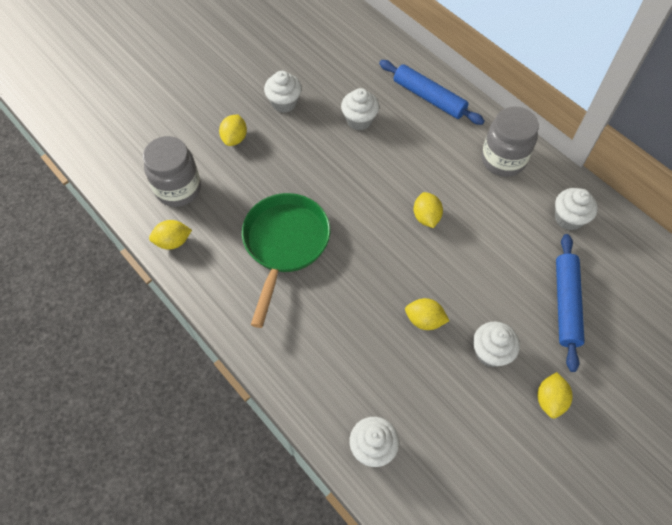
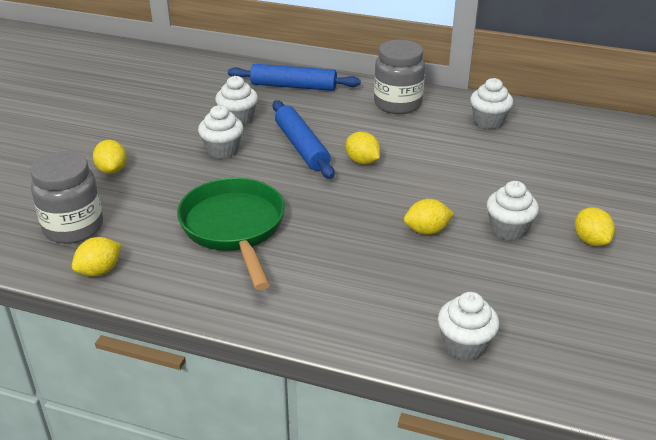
camera: 30 degrees left, 25 degrees down
white cupcake [264,71,302,113] -> white cupcake moved to [198,105,243,159]
blue rolling pin [556,234,585,372] -> blue rolling pin moved to [273,100,335,179]

